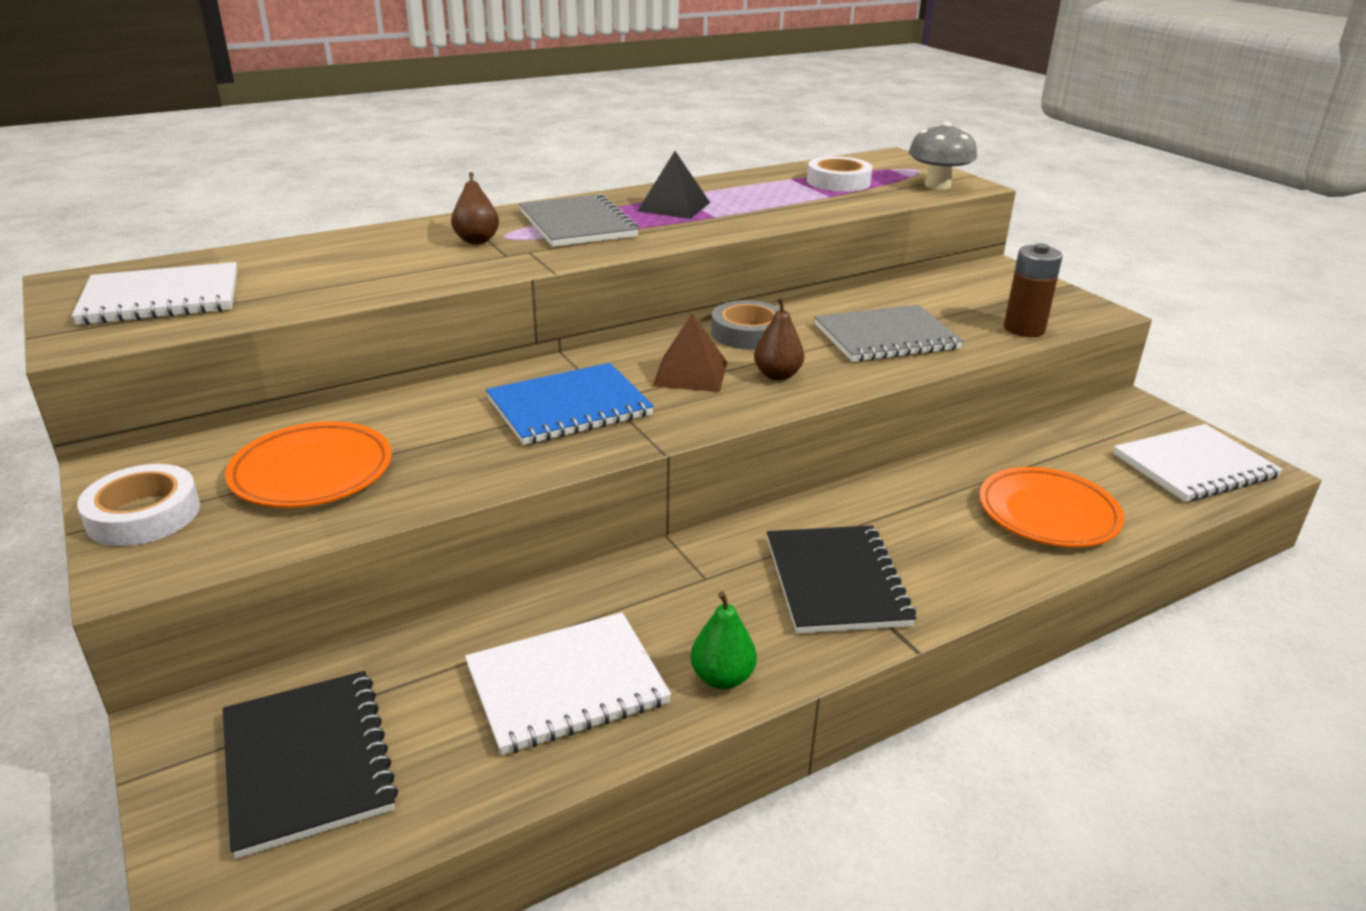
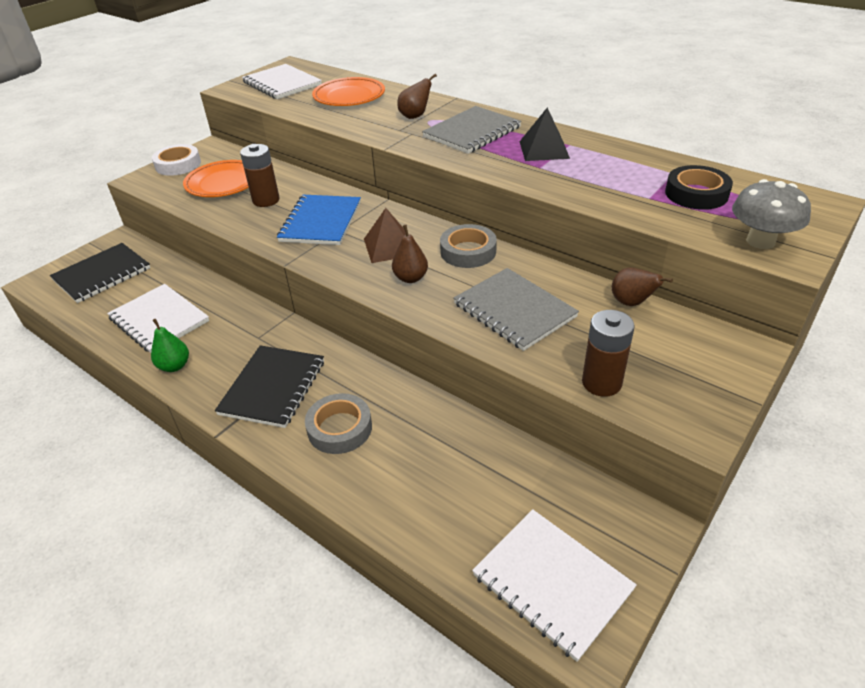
camera: 70 degrees right, 10 degrees up
blue notebook [486,363,654,445] -> blue notebook turned 60 degrees clockwise [277,195,361,245]
black notebook [767,526,916,634] -> black notebook turned 45 degrees counterclockwise [215,345,324,428]
white tape [807,156,873,192] -> black tape [665,165,733,210]
orange plate [979,467,1124,547] -> orange plate moved to [312,77,385,106]
none -> brown battery [240,144,280,207]
none -> grey tape [305,393,372,454]
none -> brown pear [612,267,673,306]

